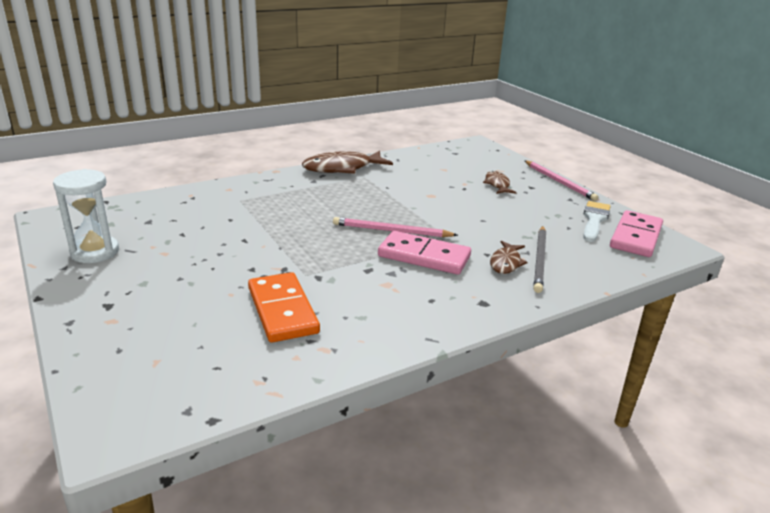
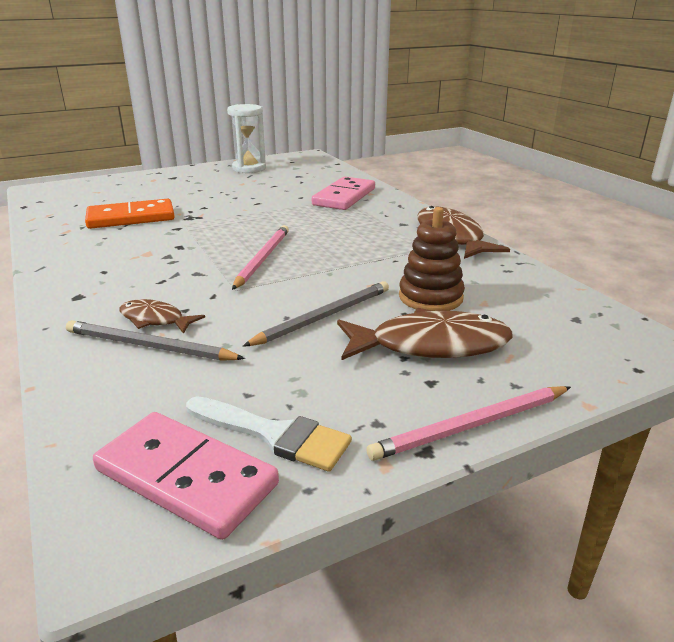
camera: 95 degrees right, 0 degrees up
pink domino [378,231,471,275] -> pink domino moved to [312,176,375,210]
brown fish [483,171,516,194] -> brown fish [337,308,513,360], size x1.80
none -> grey pencil [243,281,389,347]
none -> brown stacking toy [399,207,465,311]

